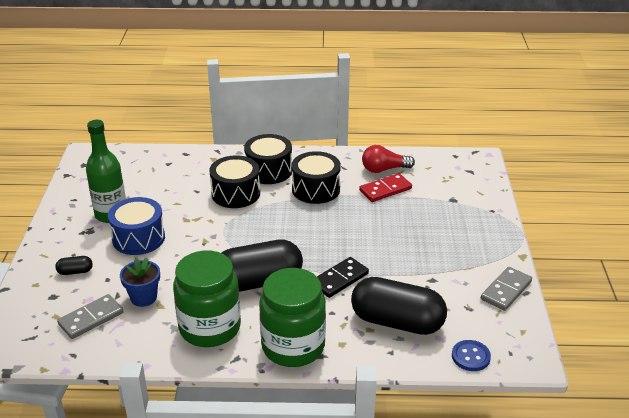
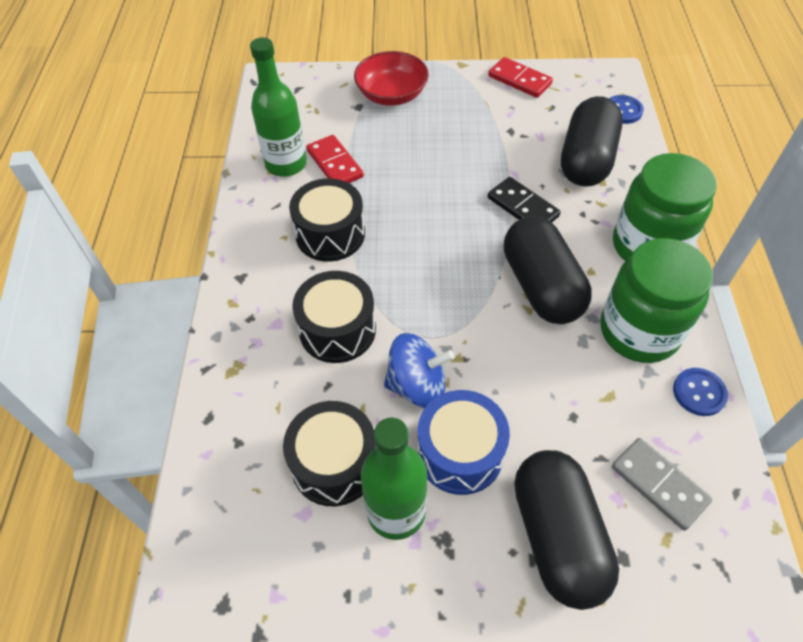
camera: 90 degrees left, 20 degrees up
black capsule [55,256,93,275] -> black capsule [514,450,619,610], size x2.49
blue flower pot [120,258,160,307] -> none
black drum [244,134,292,184] -> black drum moved to [283,401,376,506]
red light bulb [362,145,415,173] -> green bottle [250,37,307,177]
grey domino [481,267,532,311] -> red domino [488,57,553,98]
none -> red bowl [354,51,429,106]
none -> blue spinning top [384,333,454,408]
none -> blue button [673,368,728,416]

